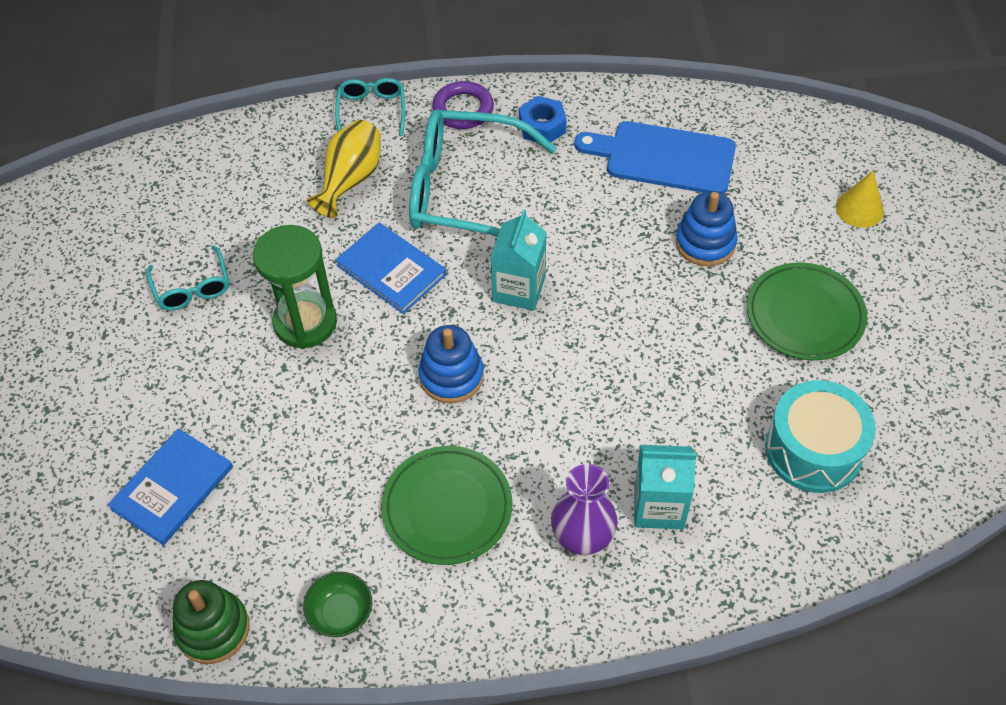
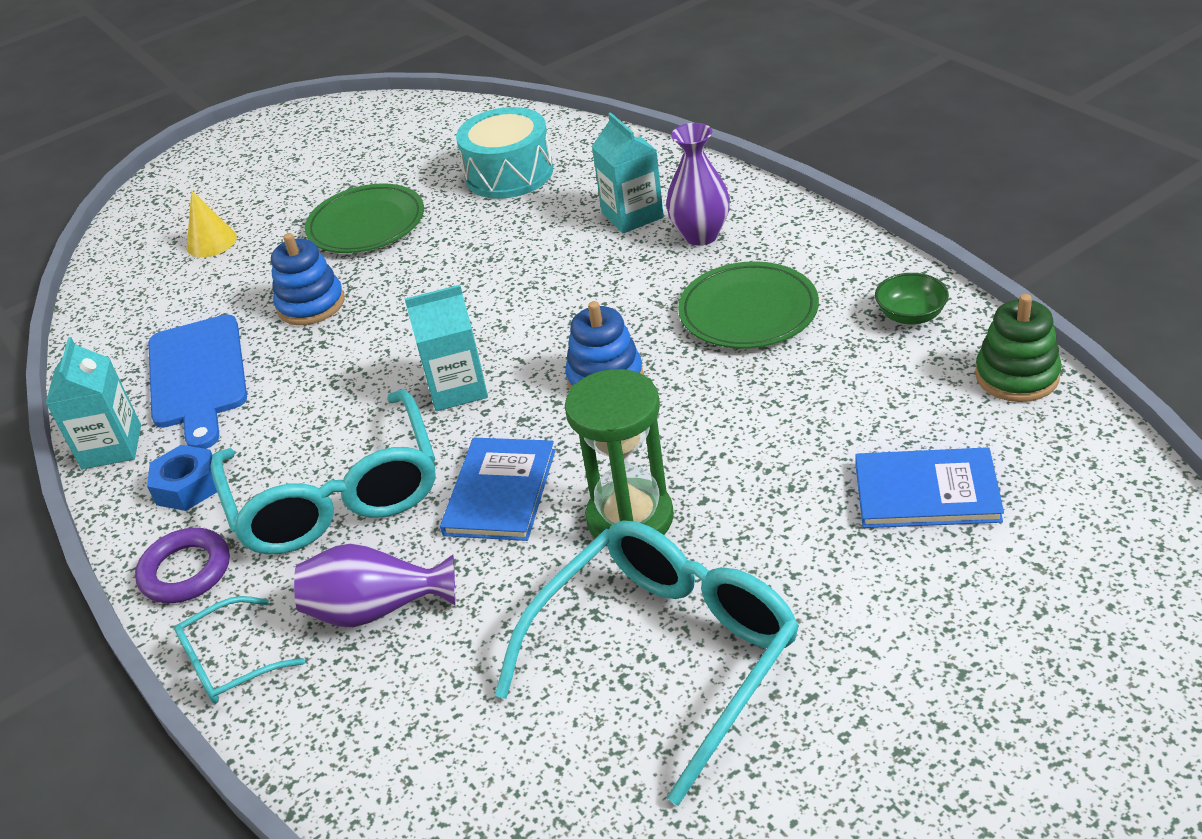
camera: 115 degrees left, 15 degrees down
turquoise glasses [146,245,229,310] -> turquoise glasses [494,520,799,806], size x2.08
yellow vase [307,120,381,218] -> purple vase [294,543,455,627]
none -> turquoise carton [45,337,141,469]

